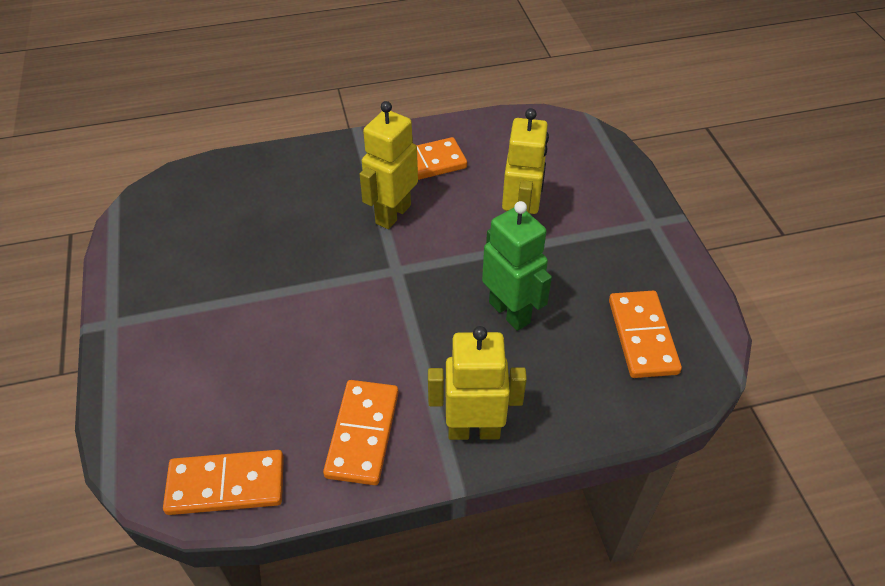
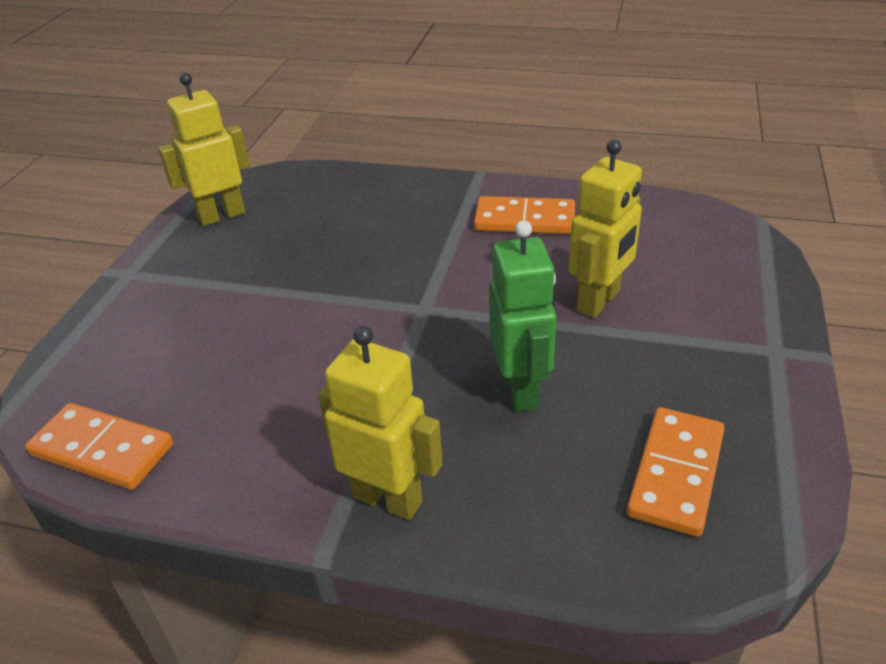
camera: 30 degrees right, 10 degrees down
orange domino [323,380,399,485] -> none
yellow robot [360,101,418,229] -> yellow robot moved to [159,73,250,226]

